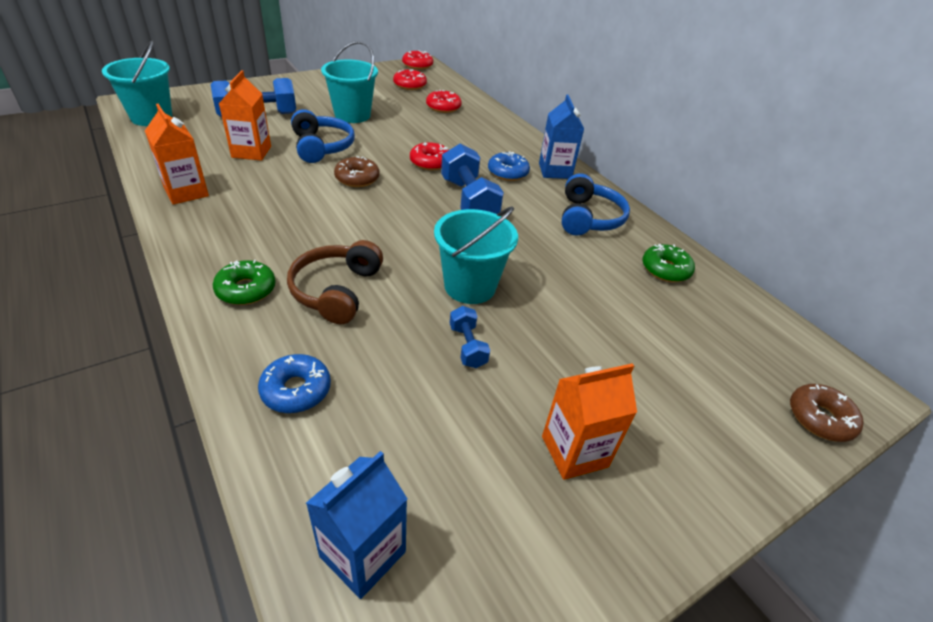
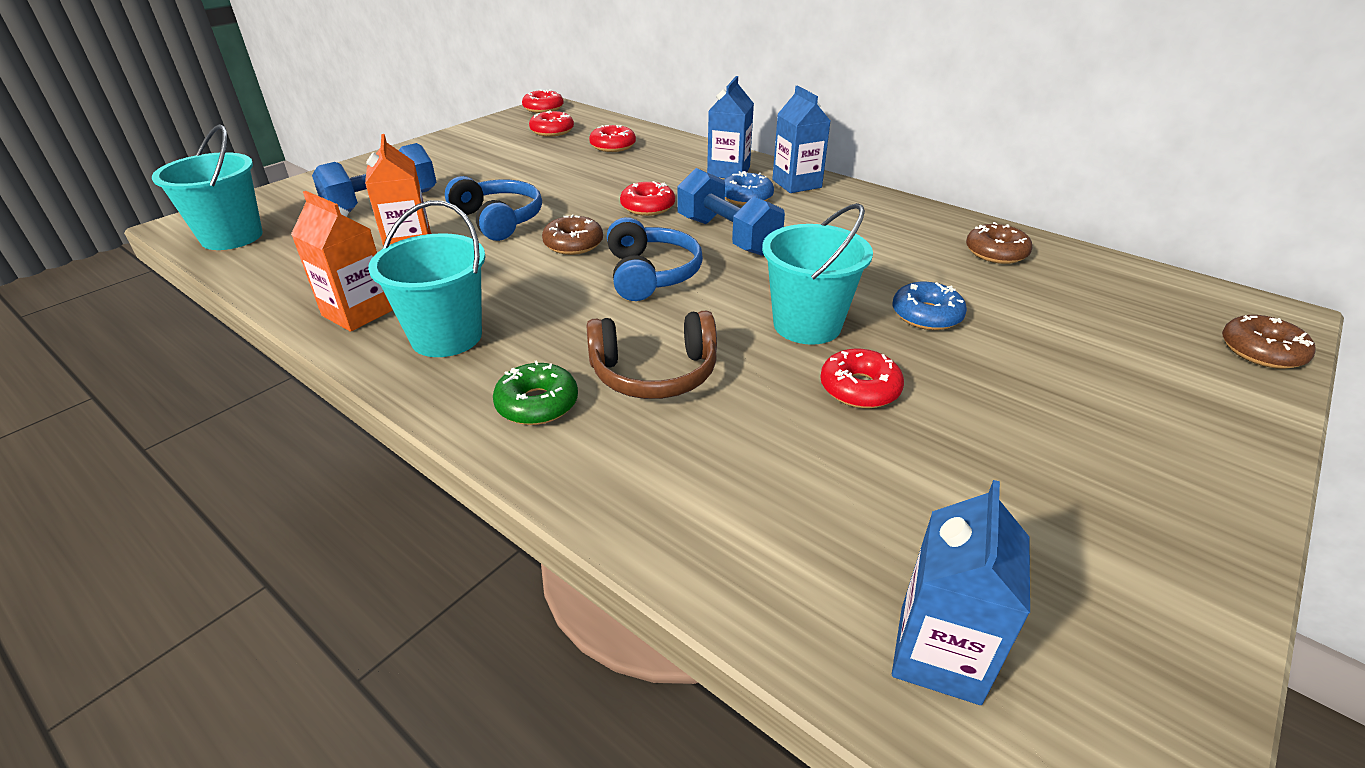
camera: 15 degrees left, 5 degrees down
blue donut [258,354,331,413] -> blue donut moved to [893,282,967,330]
brown headphones [287,240,383,324] -> brown headphones turned 90 degrees counterclockwise [587,310,717,399]
turquoise bucket [321,41,378,123] -> turquoise bucket moved to [368,200,485,357]
blue dumbbell [450,306,490,368] -> red donut [820,349,904,408]
orange carton [542,363,637,480] -> none
blue headphones [561,173,630,236] -> blue headphones moved to [607,217,703,301]
green donut [642,244,695,282] -> brown donut [966,222,1032,264]
none -> blue carton [707,76,754,178]

